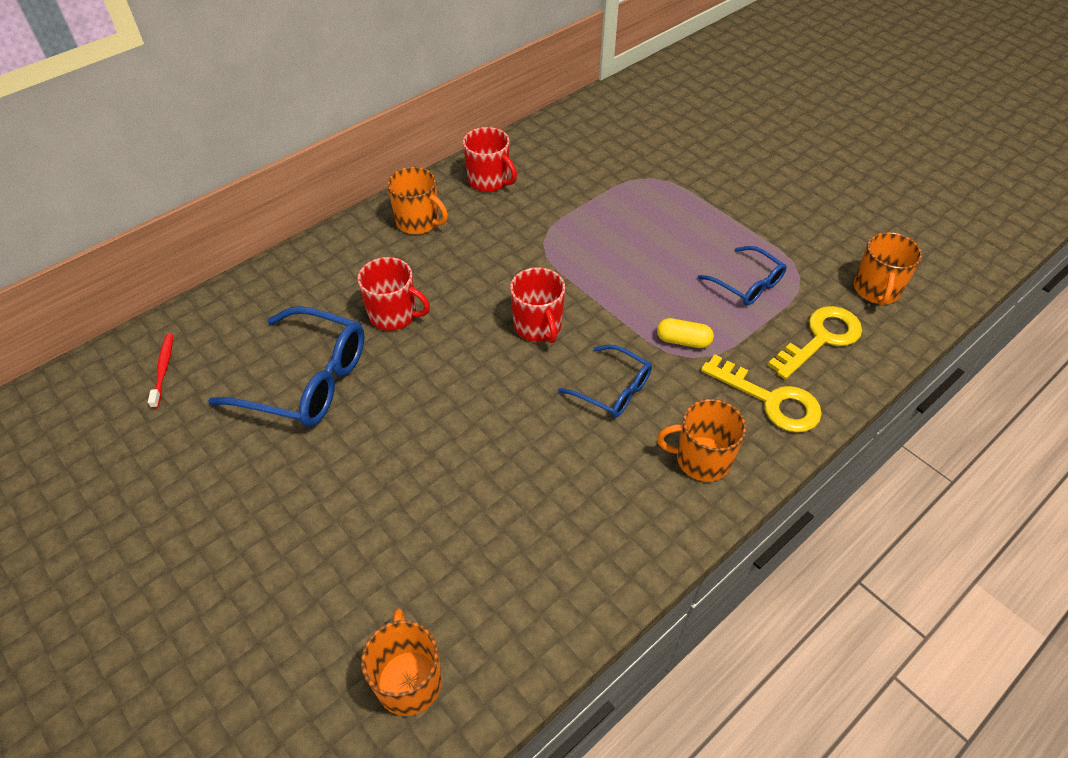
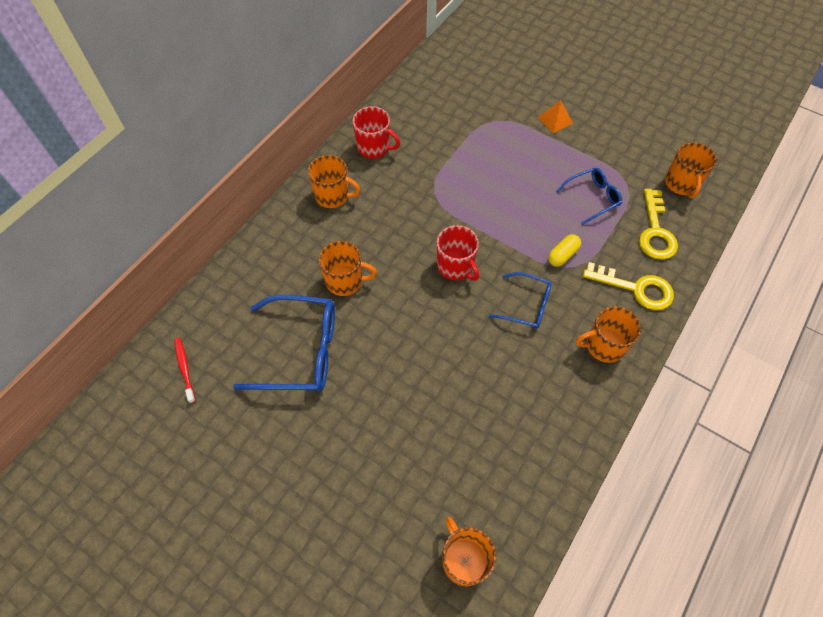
camera: 15 degrees left, 10 degrees up
red mug [358,257,430,331] -> orange mug [319,241,377,296]
yellow capsule [657,318,714,348] -> yellow capsule turned 45 degrees counterclockwise [548,234,581,267]
blue glasses [698,246,787,305] -> blue glasses turned 60 degrees counterclockwise [556,168,622,225]
yellow key [768,306,862,379] -> yellow key turned 150 degrees clockwise [639,189,678,260]
none -> orange pyramid [538,100,573,133]

